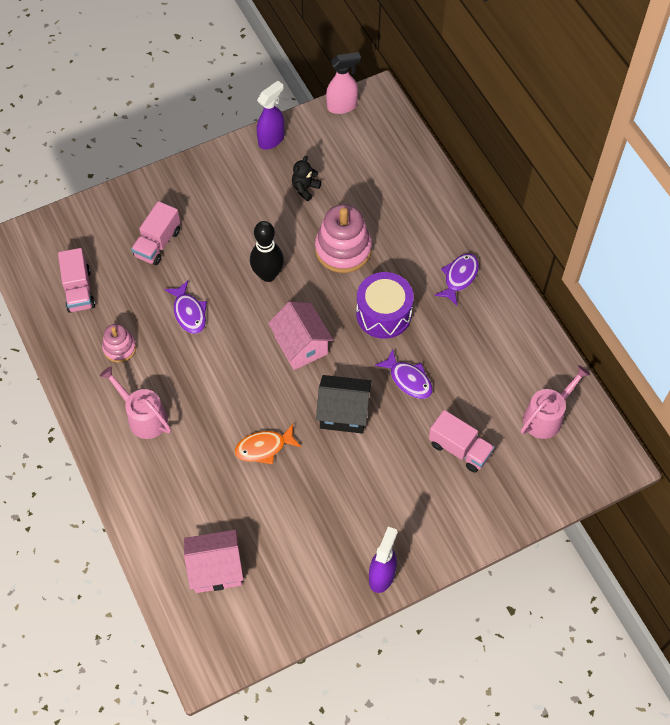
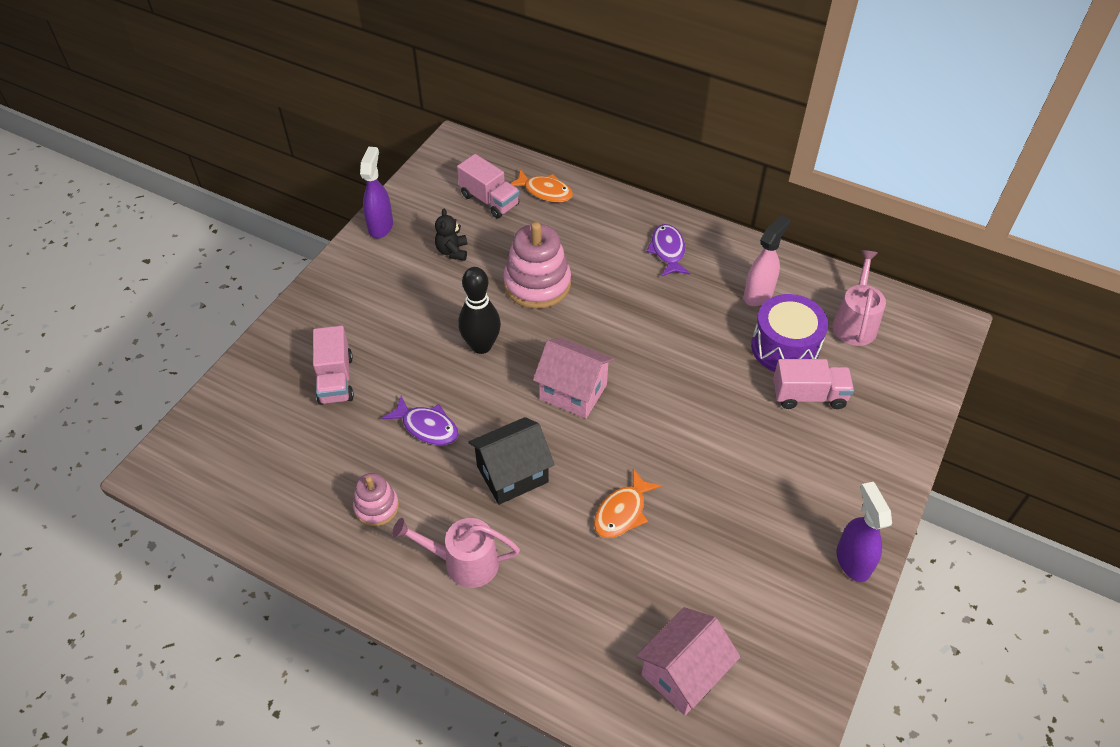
camera: 35 degrees left, 10 degrees down
pink truck [58,248,95,313] -> pink truck moved to [457,154,520,218]
black house [316,375,372,434] -> black house moved to [468,417,555,505]
pink spray bottle [326,52,361,114] -> pink spray bottle moved to [744,215,790,306]
purple drum [356,272,414,339] -> purple drum moved to [751,294,828,372]
purple fish [375,349,433,399] -> none
none -> orange fish [510,169,573,202]

